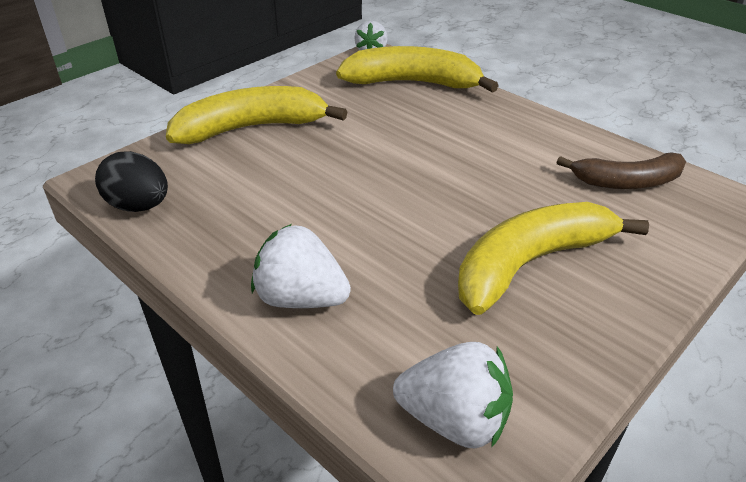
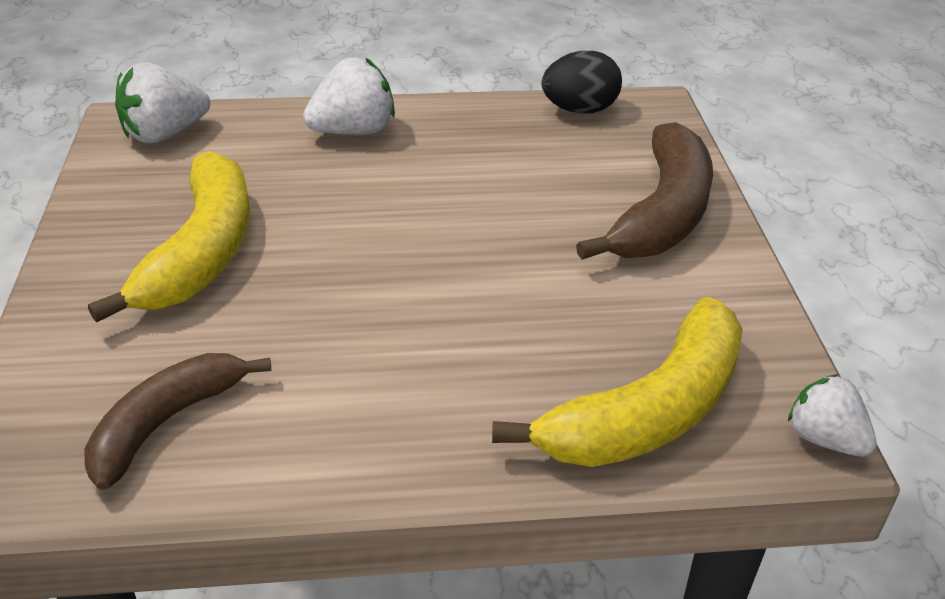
camera: 130 degrees right, 0 degrees up
yellow banana [166,86,347,144] -> brown banana [576,122,713,260]

